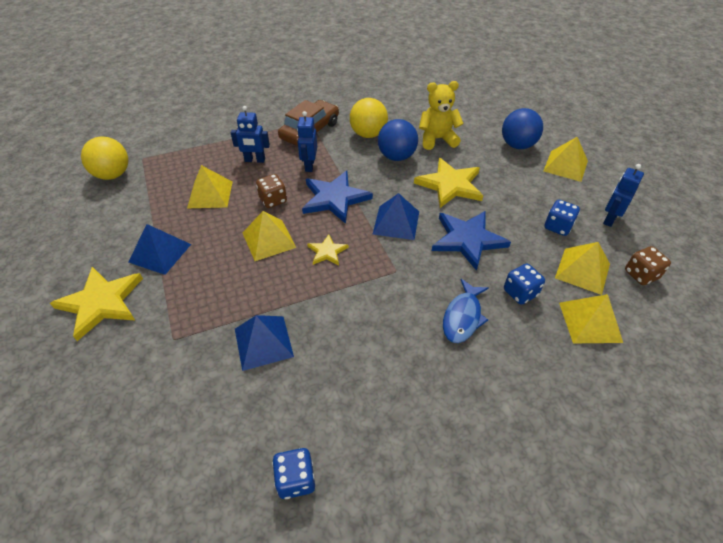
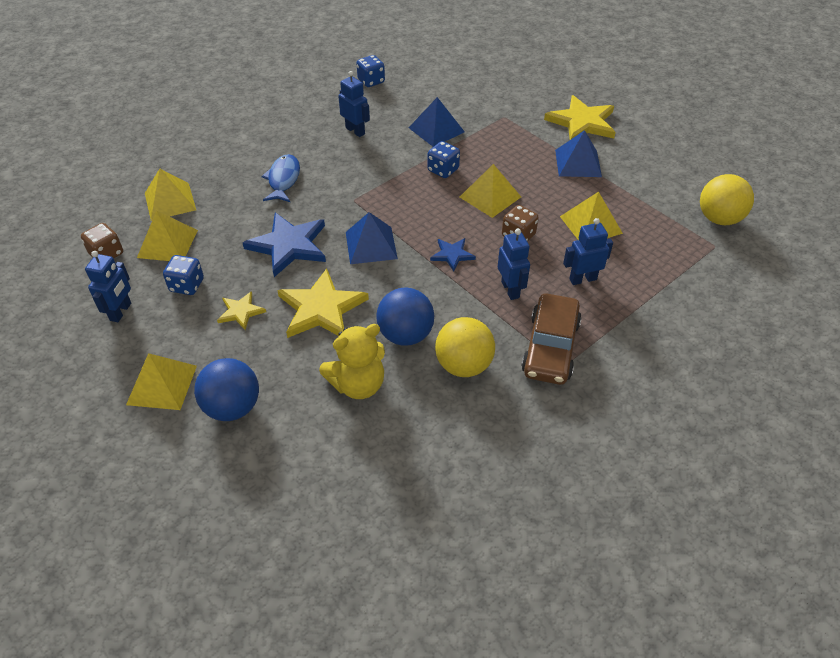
camera: 160 degrees right, 0 degrees up
blue star [302,171,373,224] -> blue star [430,238,476,272], size x0.52
yellow star [307,234,348,265] -> yellow star moved to [217,291,266,330]
blue dice [504,263,545,305] -> blue dice moved to [427,141,460,178]
none -> blue robot [338,71,370,137]

